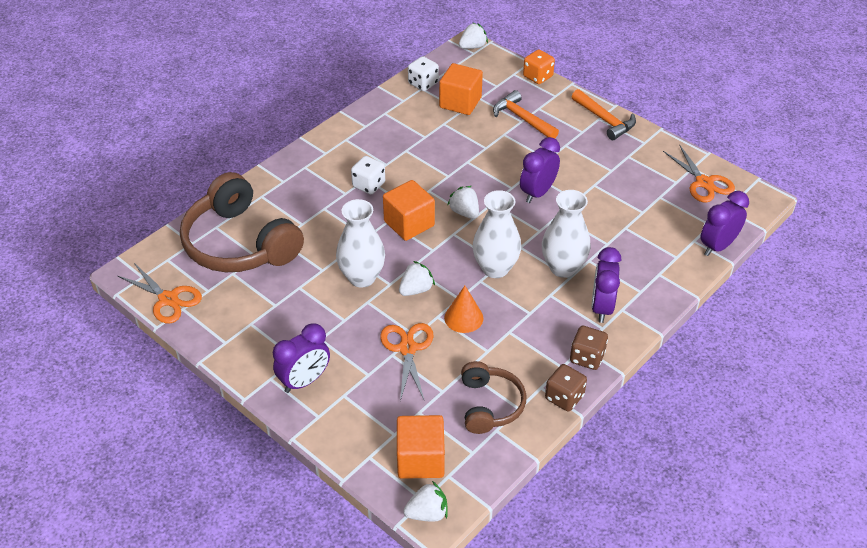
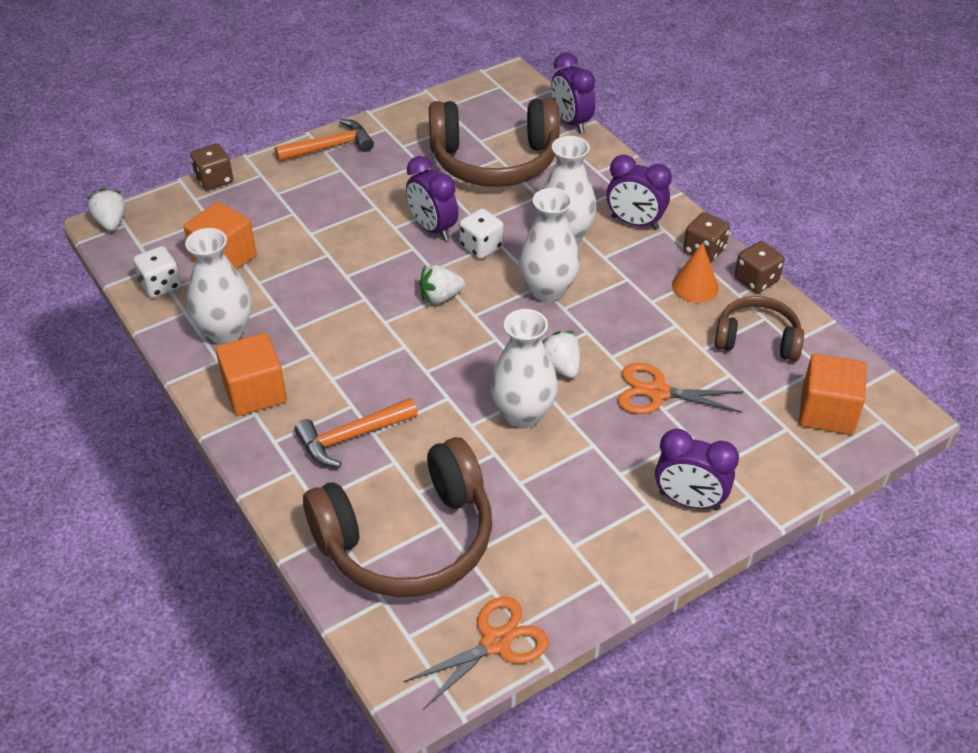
camera: 75 degrees left, 0 degrees up
purple clock [273,323,330,393] -> purple clock turned 135 degrees clockwise [655,429,739,510]
white dice [351,156,385,194] -> white dice moved to [459,208,503,259]
orange cube [383,180,435,241] -> orange cube moved to [216,333,287,416]
white strawberry [403,481,448,522] -> none
orange cone [444,286,483,333] -> orange cone moved to [672,242,719,303]
orange hammer [493,90,559,139] -> orange hammer moved to [295,398,418,467]
orange dice [523,50,555,84] -> brown dice [190,143,233,190]
orange scissors [663,144,735,202] -> none
none -> white vase [185,228,252,344]
none -> brown headphones [429,98,560,187]

